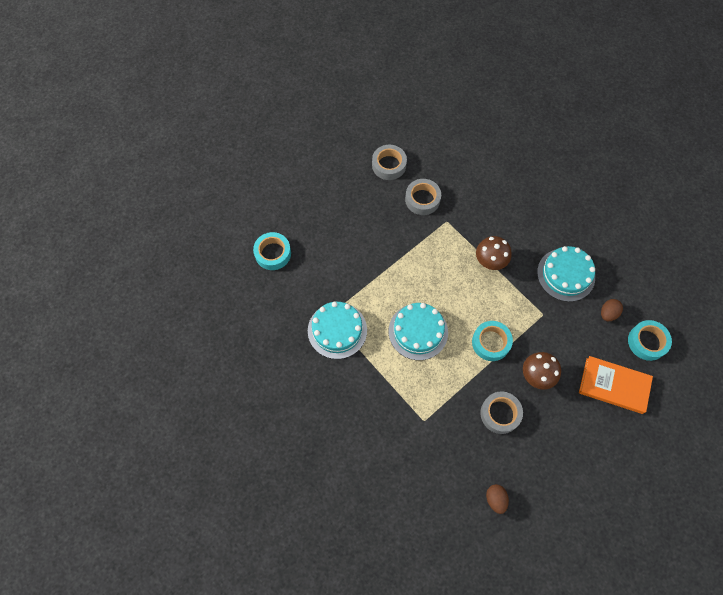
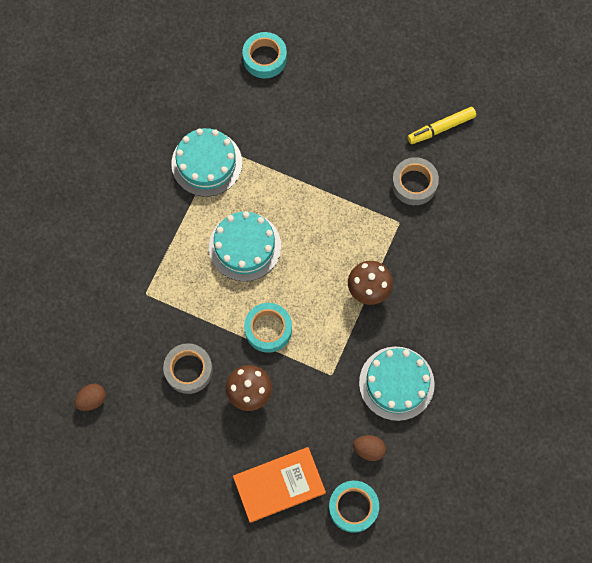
camera: 65 degrees right, 5 degrees up
grey tape [372,145,407,180] -> yellow marker [407,107,476,144]
orange book [579,356,653,414] -> orange book turned 75 degrees clockwise [233,447,326,523]

